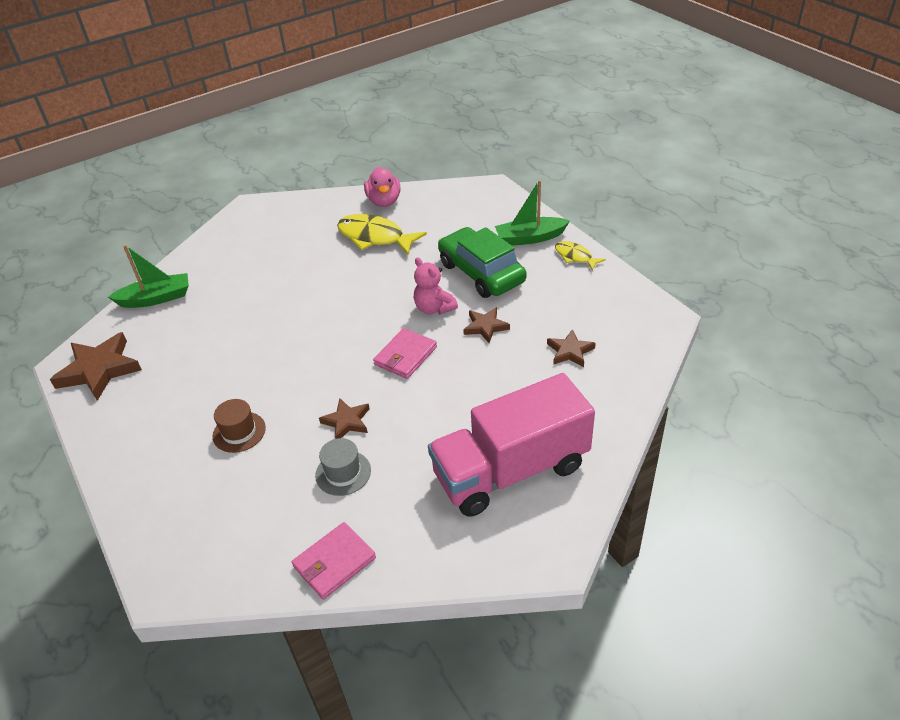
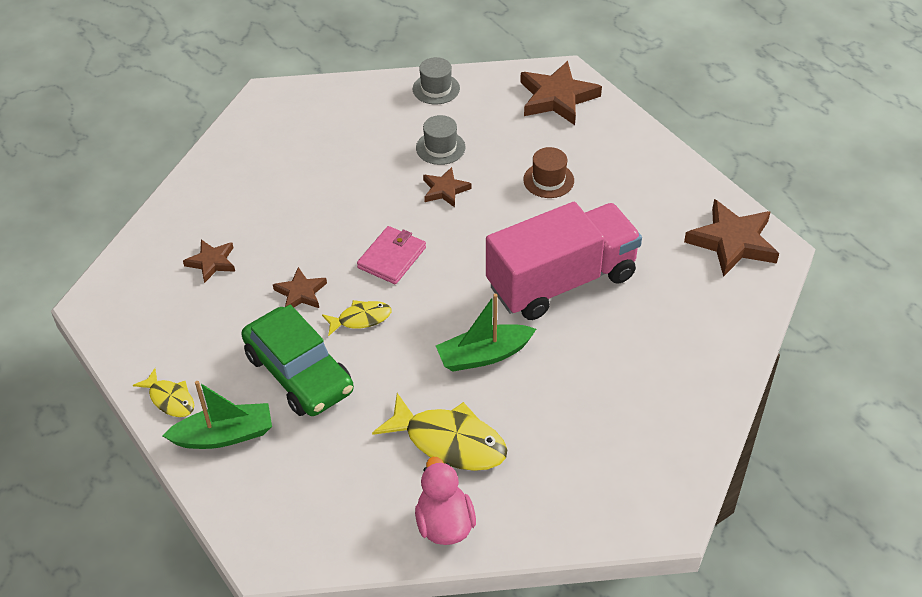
camera: 175 degrees right, 5 degrees up
green boat [108,245,189,308] -> green boat moved to [436,294,536,372]
pink wallet [292,522,376,599] -> grey hat [413,57,460,104]
pink teddy bear [414,257,458,314] -> yellow fish [322,300,391,336]
pink truck [428,373,595,517] -> pink truck moved to [486,202,642,320]
none -> brown star [520,61,602,125]

